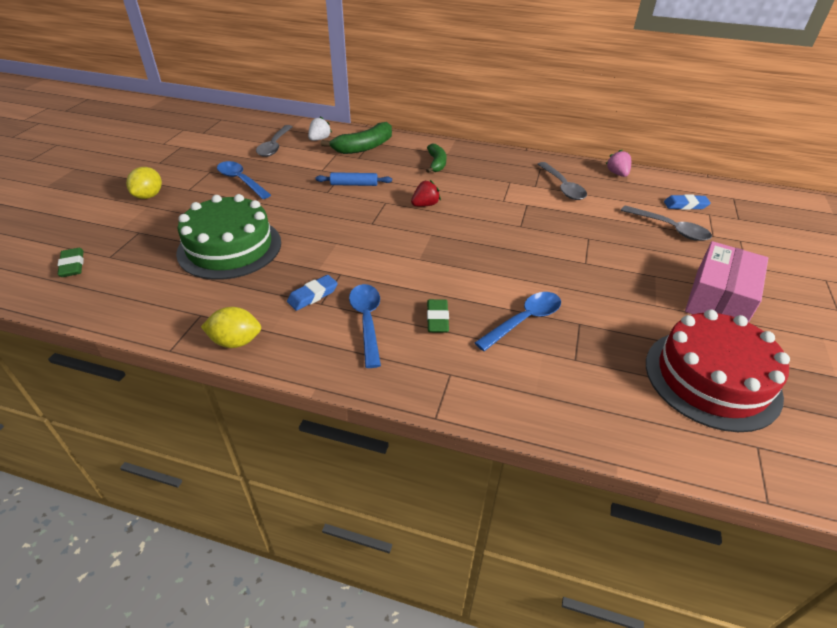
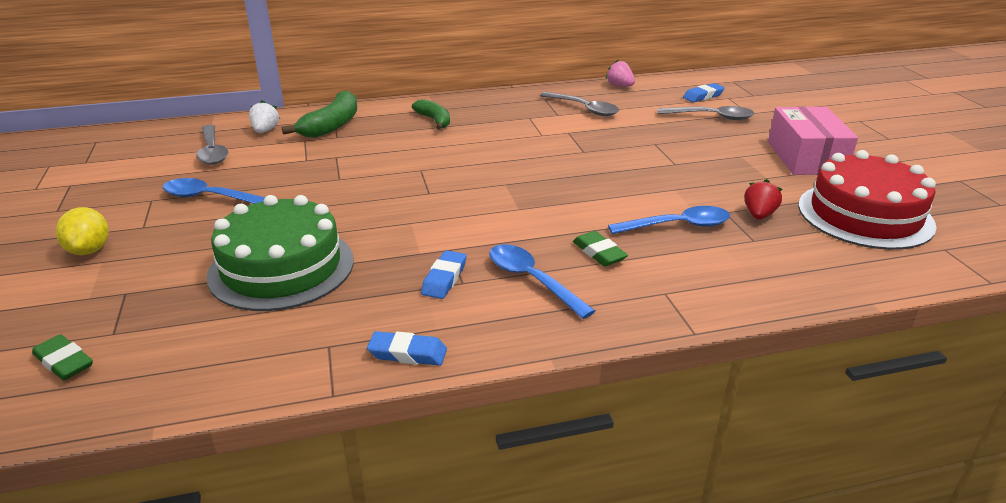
camera: 30 degrees left, 10 degrees down
yellow lemon [201,307,261,348] -> blue eraser [367,331,447,366]
blue rolling pin [315,172,392,186] -> none
red strawberry [411,180,441,207] -> red strawberry moved to [744,179,782,220]
blue spoon [475,292,561,351] -> blue spoon turned 60 degrees clockwise [608,206,730,234]

